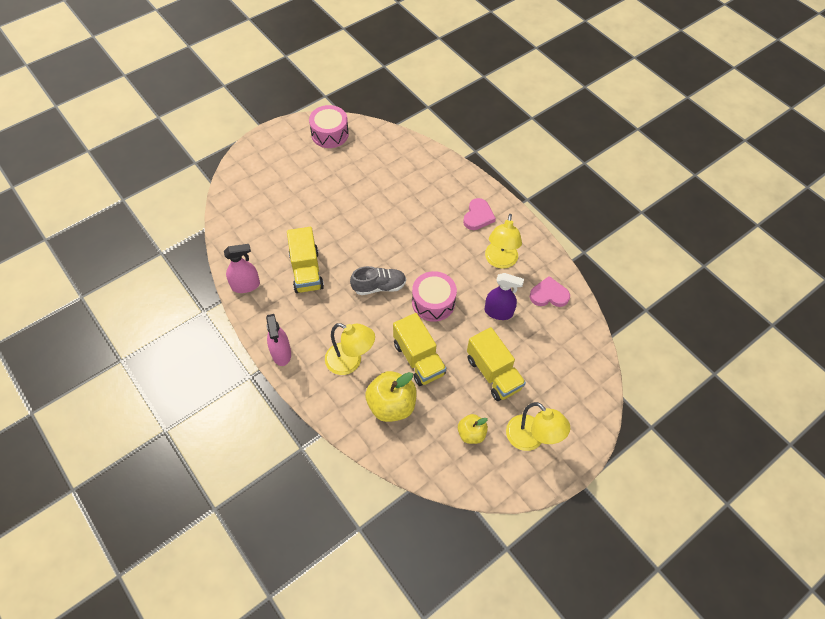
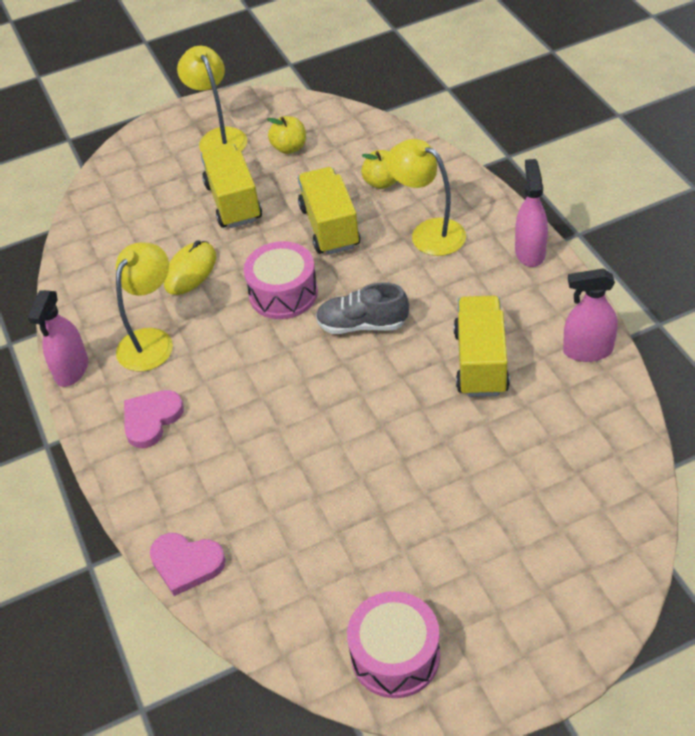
camera: 160 degrees left, 10 degrees down
yellow apple [365,371,417,422] -> yellow apple [361,150,397,189], size x0.58
purple spray bottle [485,273,524,320] -> yellow mouse [164,240,216,295]
pink heart [530,276,570,307] -> pink heart moved to [150,533,226,596]
none -> pink spray bottle [27,290,88,387]

